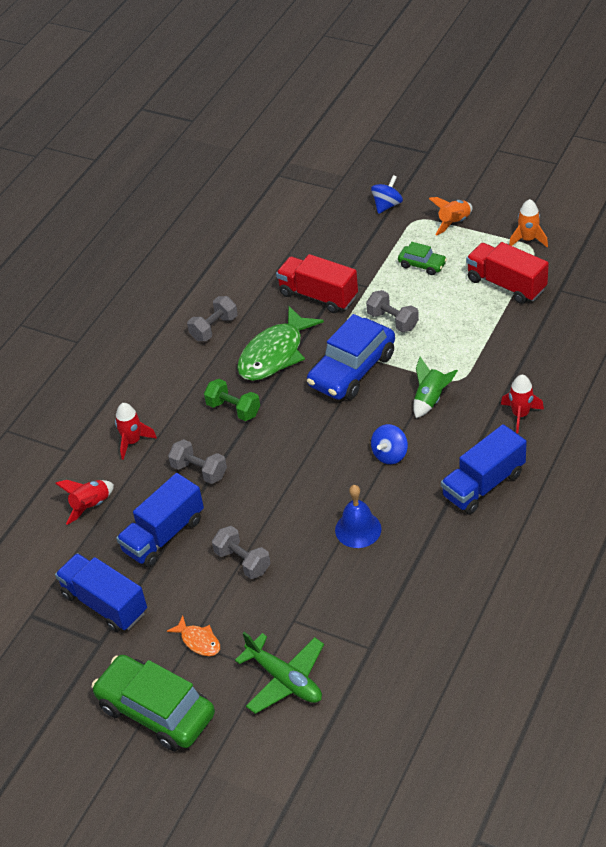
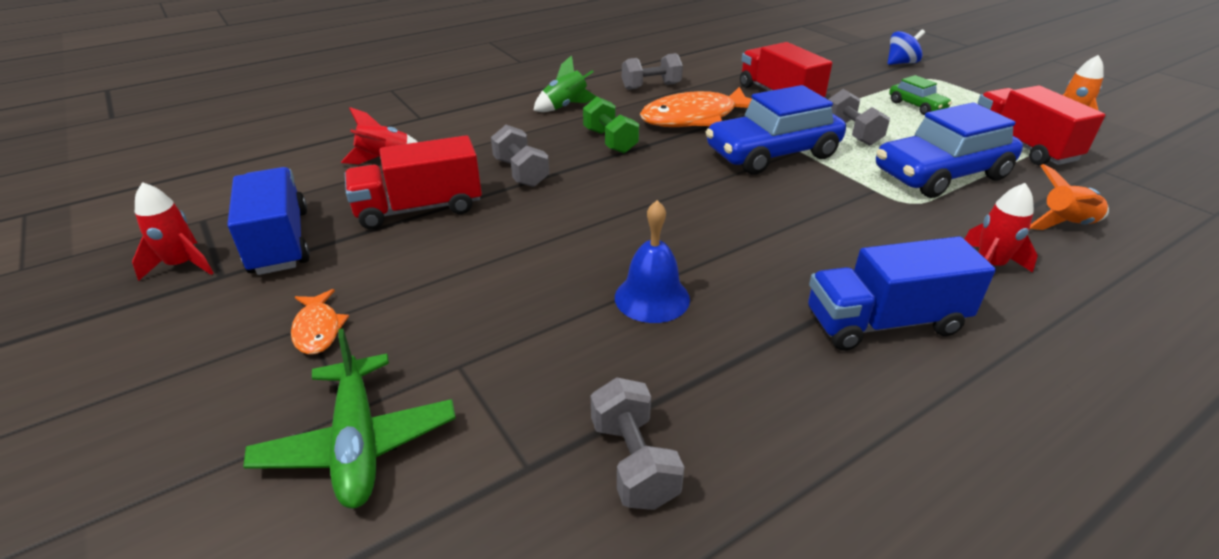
camera: 25 degrees right, 10 degrees down
green car [92,655,215,751] -> none
red rocket [115,403,157,460] -> red rocket moved to [132,182,213,281]
blue truck [116,473,204,567] -> red truck [345,135,482,230]
grey dumbbell [212,526,271,579] -> grey dumbbell moved to [591,377,685,510]
green fish [237,306,324,381] -> orange fish [640,87,752,127]
blue spinning top [371,424,408,464] -> none
green rocket [413,357,458,418] -> green rocket moved to [533,55,597,112]
orange rocket [429,197,472,236] -> orange rocket moved to [1030,164,1109,230]
none -> blue car [876,102,1023,198]

